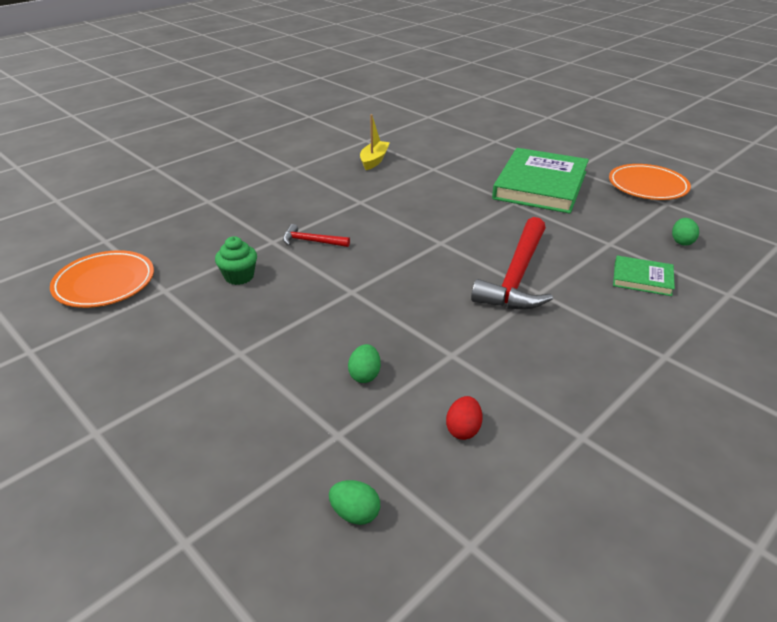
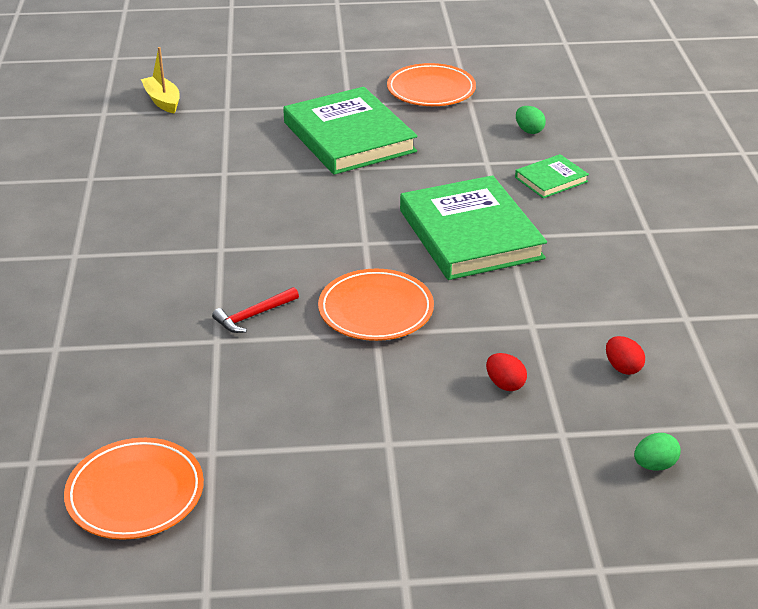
camera: 50 degrees left, 0 degrees up
green cupcake [215,236,257,285] -> none
green egg [348,344,381,383] -> red egg [486,353,527,391]
yellow boat [360,114,390,170] -> yellow boat moved to [141,47,180,114]
red hammer [471,217,553,309] -> green book [400,175,547,280]
none -> orange plate [318,269,434,341]

